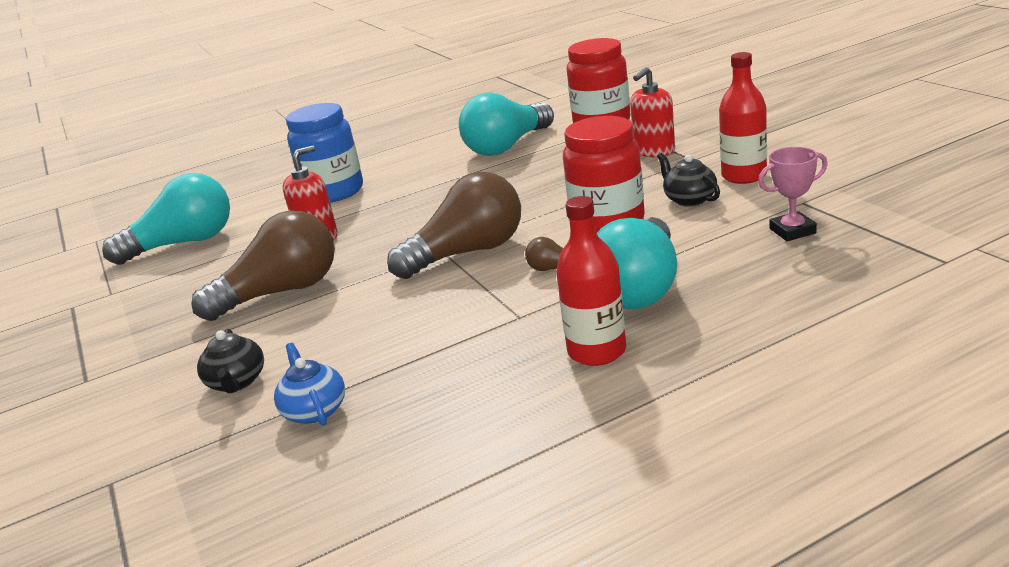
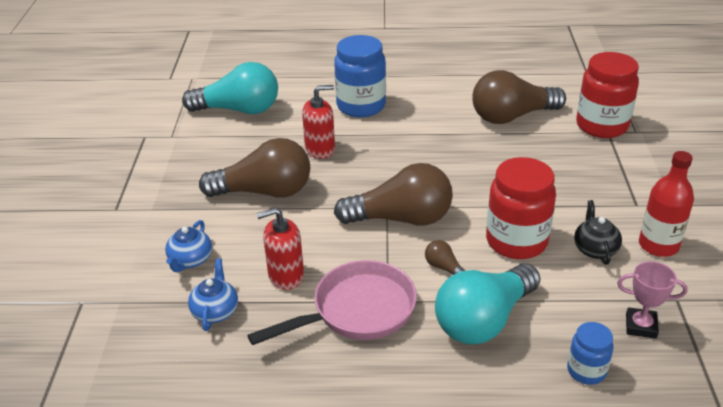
camera: 25 degrees right, 10 degrees up
black teapot [197,329,264,394] -> blue teapot [165,220,212,272]
turquoise light bulb [459,93,554,156] -> brown light bulb [472,70,566,124]
red bottle [556,196,626,366] -> none
red soap dispenser [630,67,675,157] -> red soap dispenser moved to [256,208,304,290]
none -> pink pan [247,260,417,345]
none -> blue jar [567,322,614,385]

